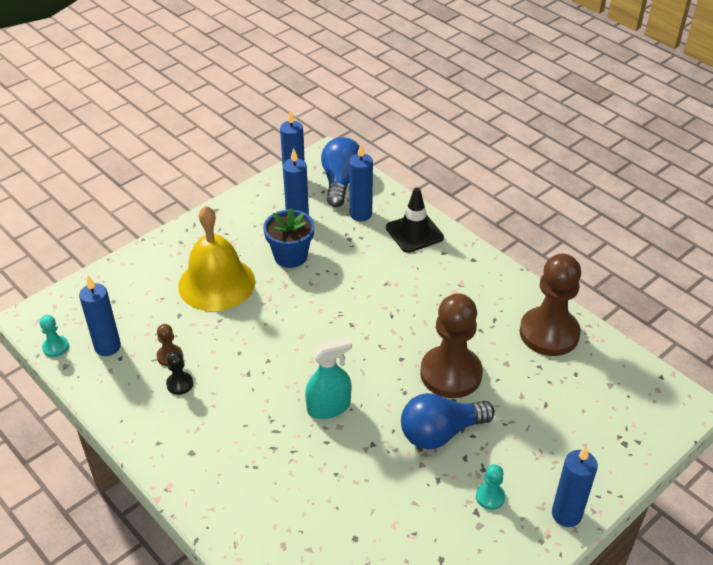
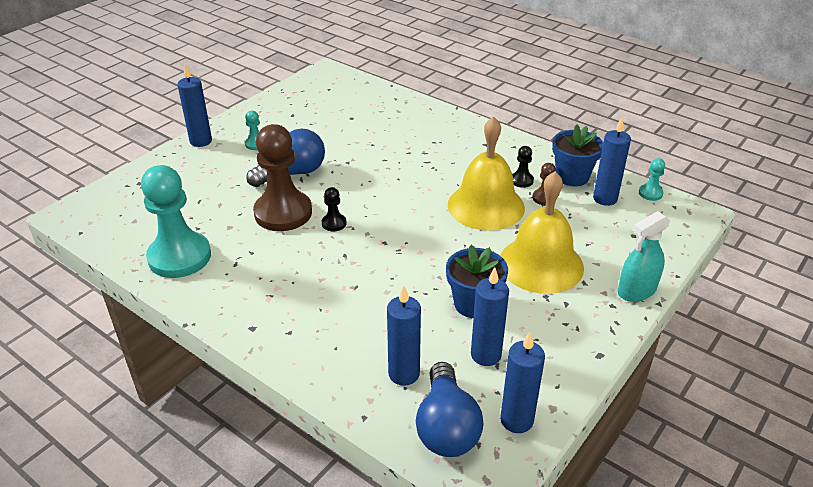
camera: 170 degrees right, 5 degrees down
turquoise spray bottle [305,337,352,419] -> turquoise spray bottle moved to [618,211,670,302]
black traffic cone [386,187,444,253] -> none
brown pawn [520,254,581,356] -> turquoise pawn [141,165,211,278]
none -> black pawn [322,187,347,232]
none -> yellow bell [448,116,525,231]
none -> blue flower pot [552,125,603,186]

